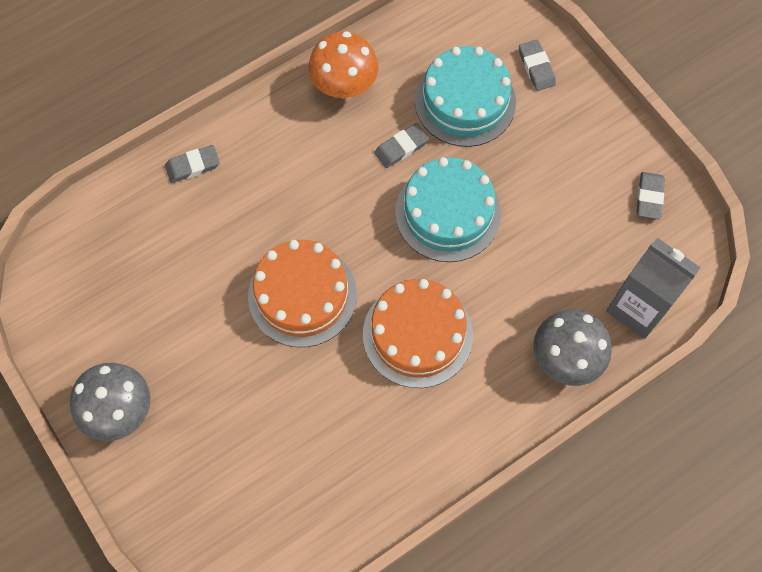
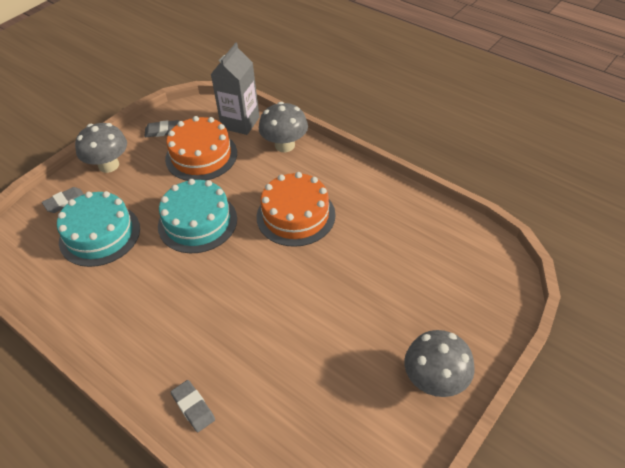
camera: 105 degrees left, 20 degrees down
orange cake [248,240,357,347] -> orange cake moved to [165,116,237,181]
orange mushroom [308,31,379,98] -> none
grey eraser [374,123,429,168] -> none
none -> grey mushroom [75,123,127,173]

